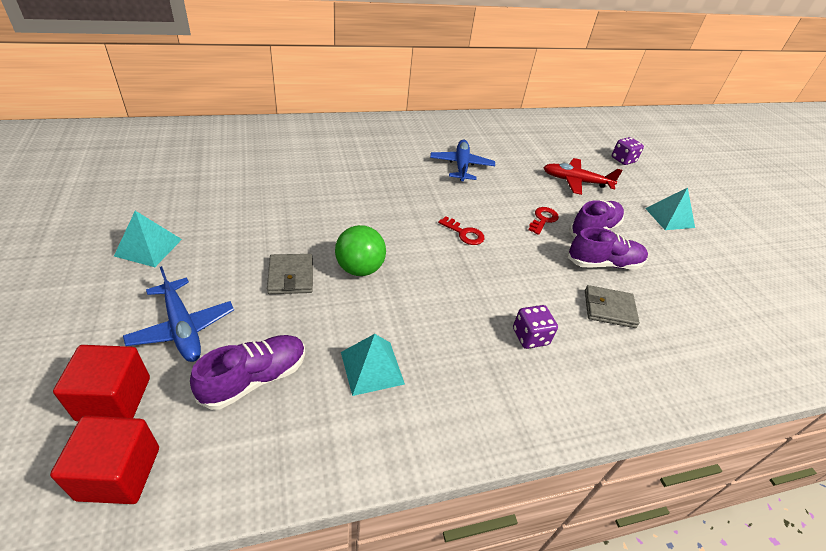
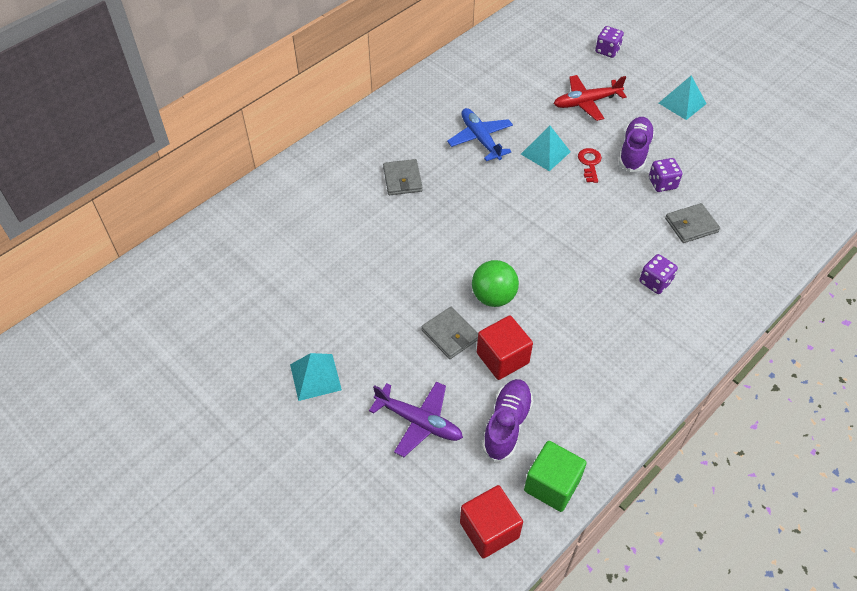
camera: 25 degrees left, 10 degrees up
red cube [53,345,150,421] -> red cube moved to [477,315,533,380]
blue plane [123,266,234,362] -> purple plane [369,382,463,457]
turquoise pyramid [341,334,405,396] -> turquoise pyramid moved to [521,126,571,171]
red key [438,216,484,245] -> none
purple shoe [568,227,648,269] -> purple dice [649,158,682,192]
none -> grey wallet [383,159,423,195]
none -> green cube [524,441,587,512]

